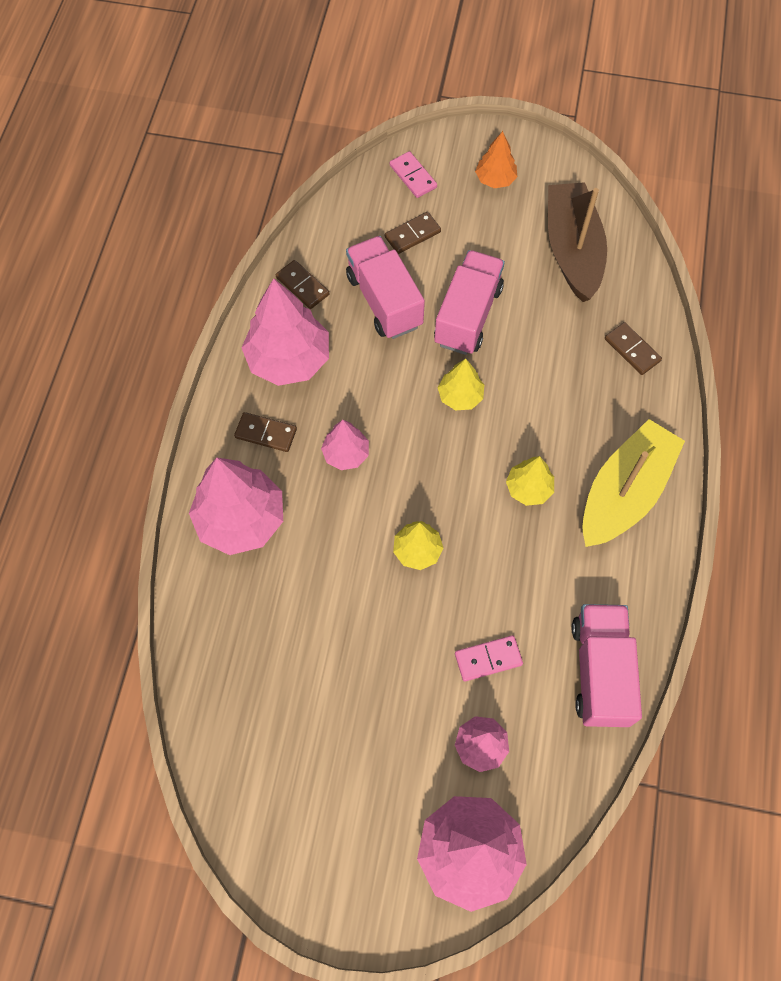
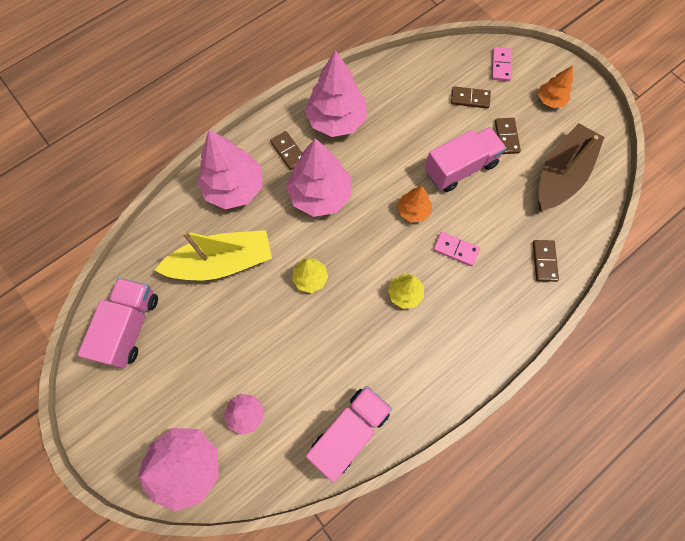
camera: 40 degrees right, 5 degrees up
brown domino [276,260,329,309] -> brown domino moved to [495,118,521,154]
pink tree [321,420,369,470] -> pink tree [286,138,351,217], size x1.89
pink truck [346,236,425,339] -> pink truck moved to [78,278,158,369]
yellow tree [438,359,484,410] -> orange tree [398,186,432,222]
pink domino [455,635,523,681] -> pink domino moved to [433,232,480,266]
yellow boat [582,419,685,547] -> yellow boat moved to [155,230,272,280]

